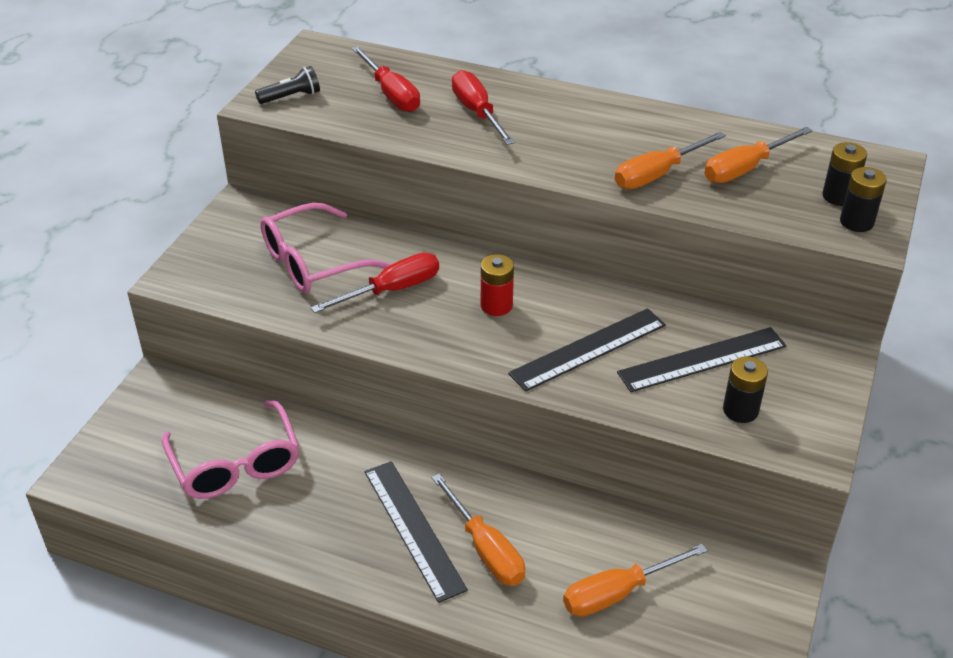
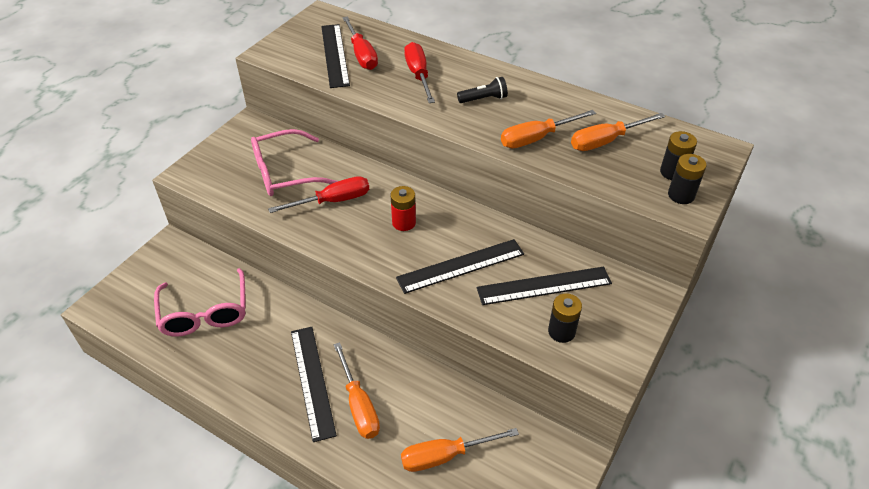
camera: 10 degrees right, 5 degrees up
black flashlight [255,66,320,104] -> black flashlight moved to [457,77,508,103]
none -> black ruler [321,24,350,88]

